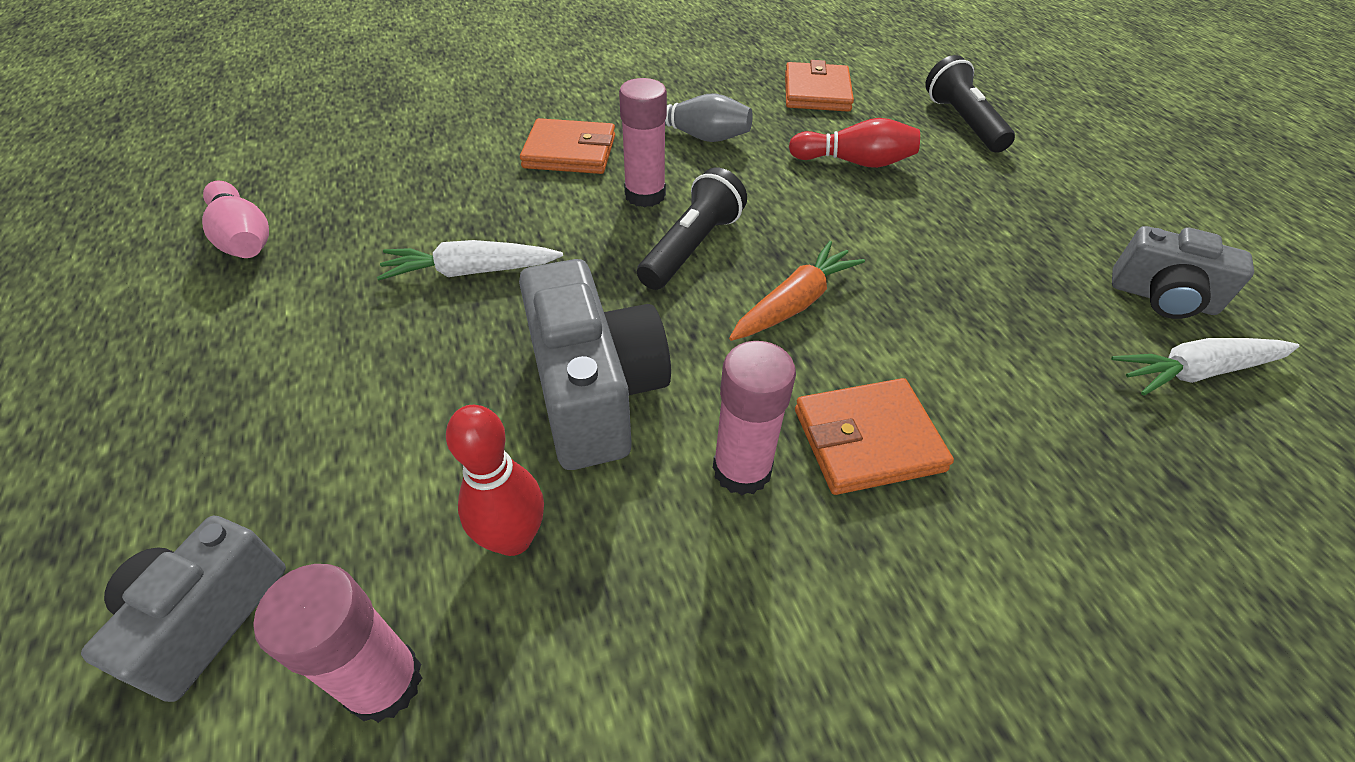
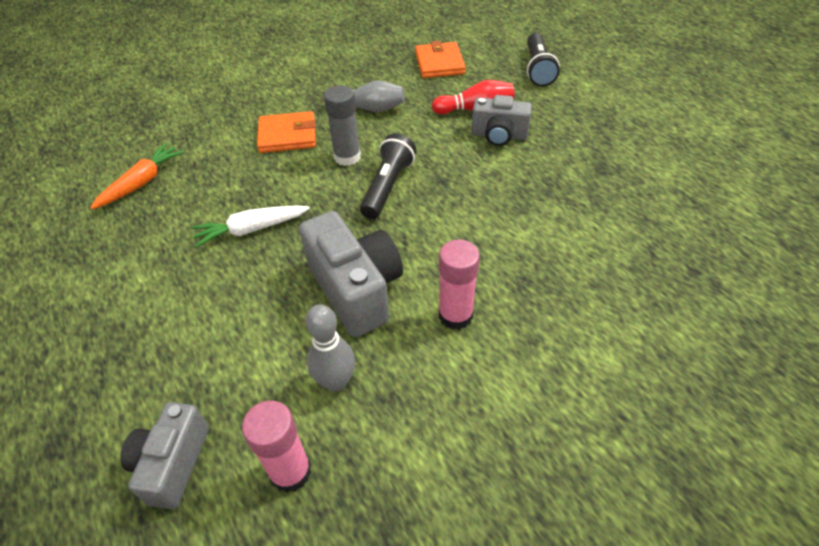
camera: 10 degrees left, 0 degrees up
pink bowling pin [202,181,269,258] -> none
red bowling pin [446,405,544,556] -> grey bowling pin [305,304,355,392]
pink glue stick [619,78,667,208] -> grey glue stick [324,85,361,166]
orange carrot [729,241,865,341] -> orange carrot moved to [90,143,184,210]
orange wallet [795,378,954,495] -> none
black flashlight [925,55,1015,153] -> black flashlight turned 150 degrees counterclockwise [527,33,560,87]
white carrot [1111,338,1299,396] -> none
grey camera [1112,226,1254,319] -> grey camera moved to [471,95,532,146]

